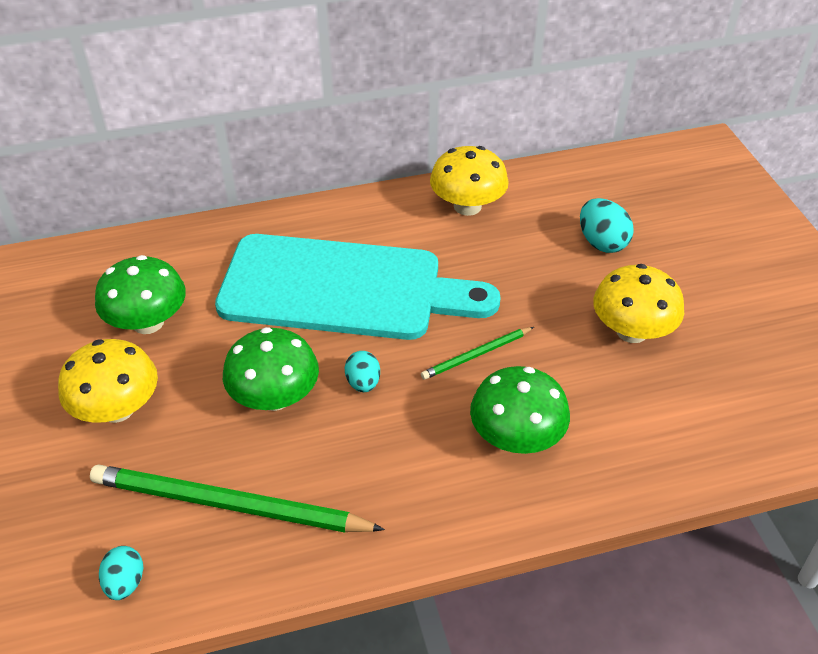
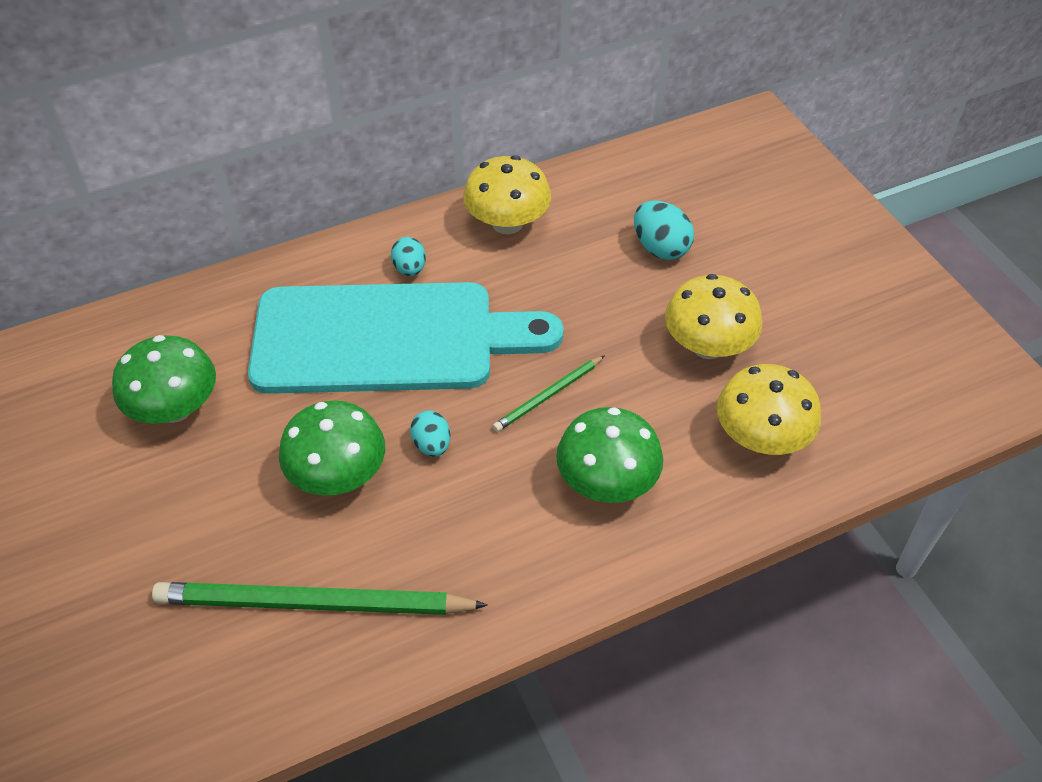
camera: 10 degrees left, 5 degrees up
yellow mushroom [58,339,158,423] -> yellow mushroom moved to [717,364,821,455]
turquoise egg [99,546,143,600] -> turquoise egg moved to [391,237,426,276]

